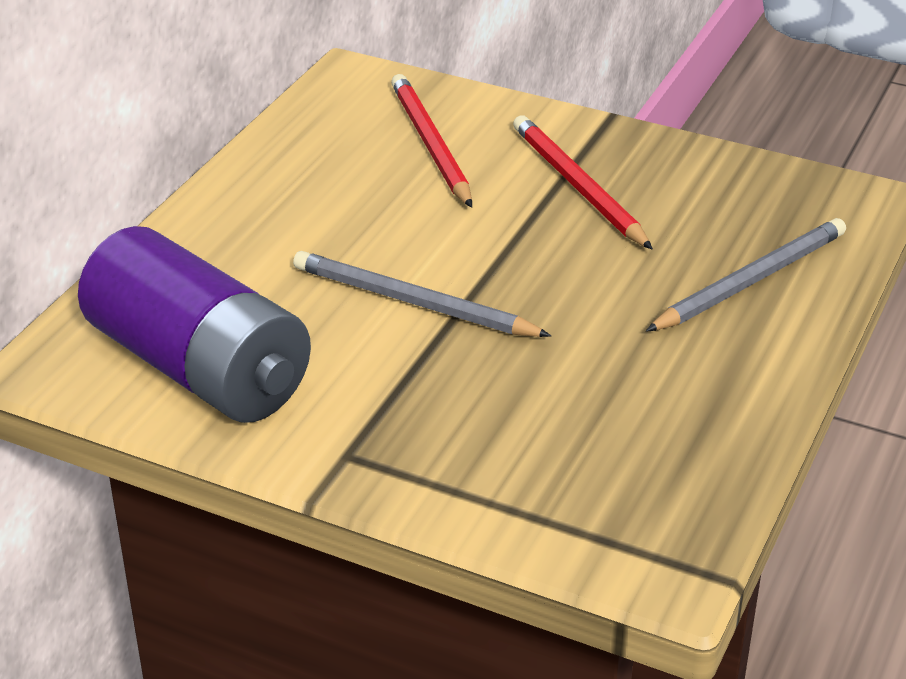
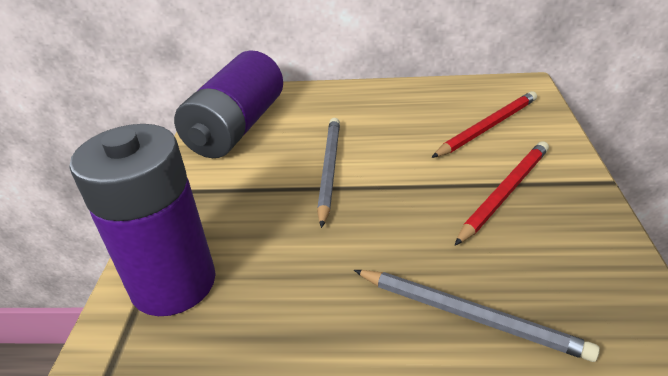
camera: 70 degrees right, 0 degrees up
none -> purple battery [70,124,216,316]

